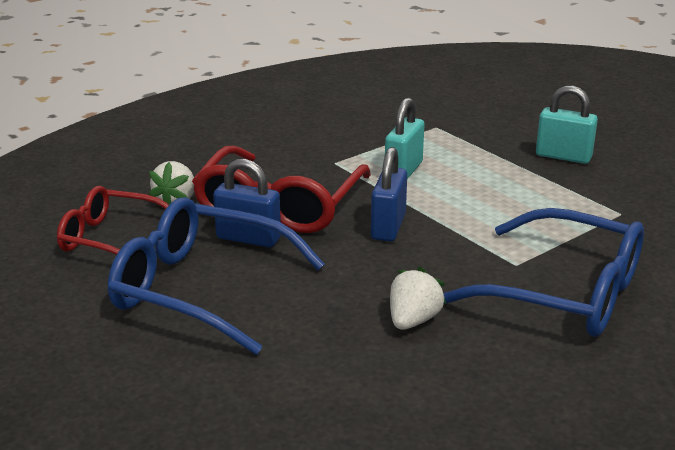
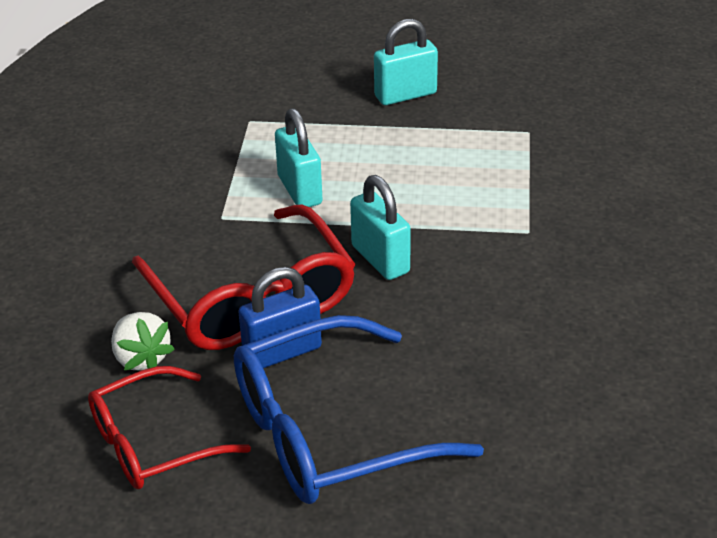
camera: 45 degrees left, 10 degrees up
blue padlock [371,147,407,242] -> turquoise padlock [350,175,411,280]
white strawberry [390,267,446,330] -> none
blue glasses [443,208,644,337] -> none

